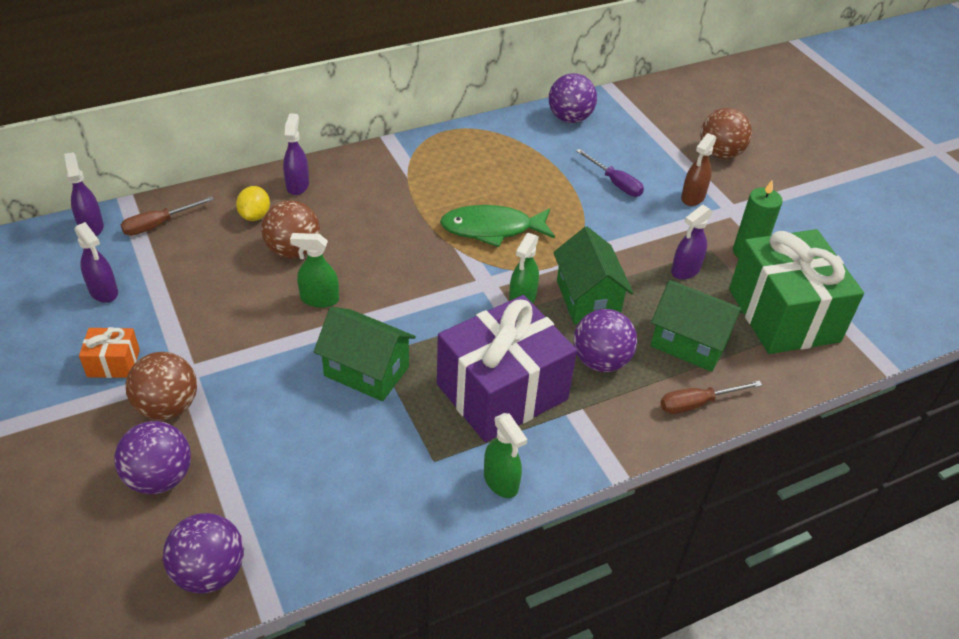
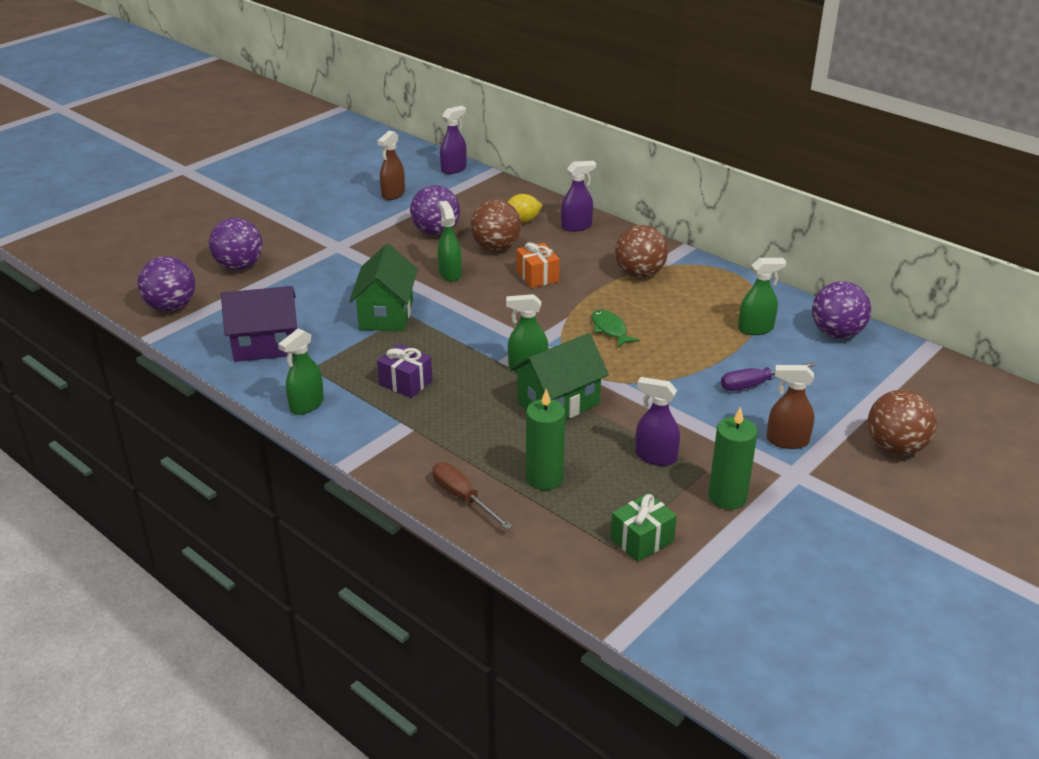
camera: 70 degrees right, 10 degrees down
purple spray bottle [74,222,118,303] -> brown spray bottle [377,131,405,200]
orange gift [79,327,140,378] -> orange gift moved to [517,242,560,288]
brown screwdriver [121,196,214,236] -> none
brown ball [126,352,197,420] -> brown ball moved to [615,225,668,278]
purple gift [437,295,577,442] -> purple gift [377,344,433,398], size x0.43
green fish [440,205,555,247] -> green fish [592,309,640,347], size x0.56
purple ball [573,309,637,372] -> purple ball moved to [410,185,460,236]
purple screwdriver [576,149,644,197] -> purple screwdriver turned 45 degrees clockwise [721,362,816,391]
green house [651,280,743,372] -> green candle [526,389,565,490]
green gift [729,229,864,354] -> green gift [611,493,677,562], size x0.43
none -> purple house [221,286,297,362]
none -> green spray bottle [738,258,786,335]

